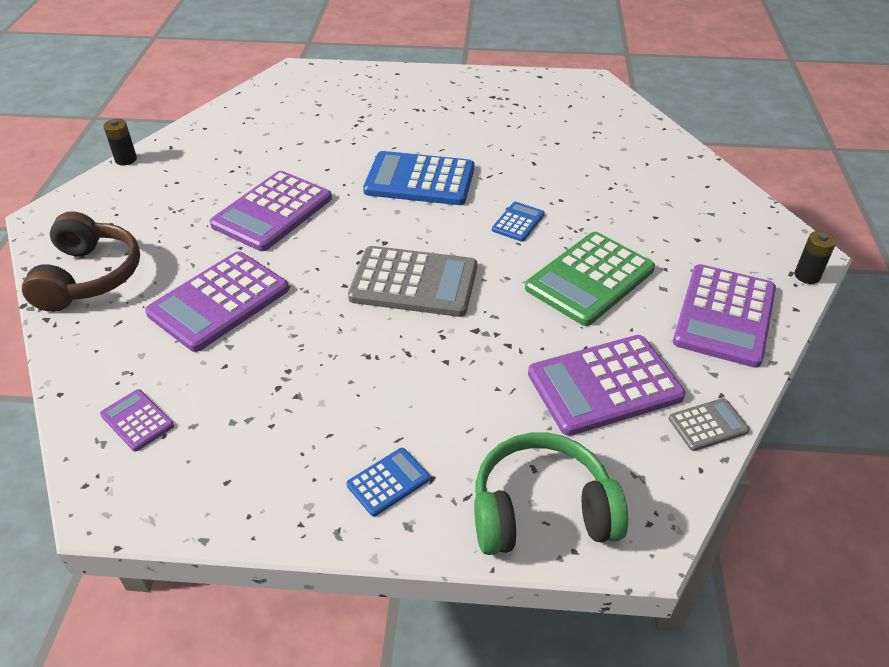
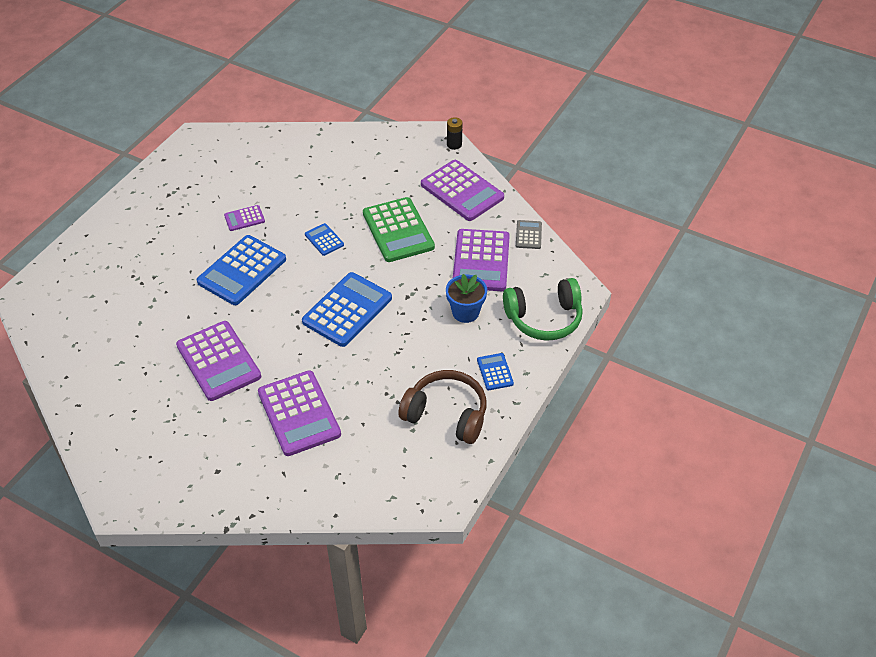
camera: 65 degrees left, 5 degrees up
brown headphones [22,211,140,312] -> brown headphones moved to [398,370,486,444]
purple calculator [100,389,174,451] -> purple calculator moved to [224,205,265,231]
black battery [103,119,137,165] -> none
grey calculator [348,246,477,317] -> blue calculator [302,272,392,347]
green headphones [474,432,628,555] -> green headphones turned 120 degrees counterclockwise [503,278,583,341]
none -> blue flower pot [446,274,487,323]

